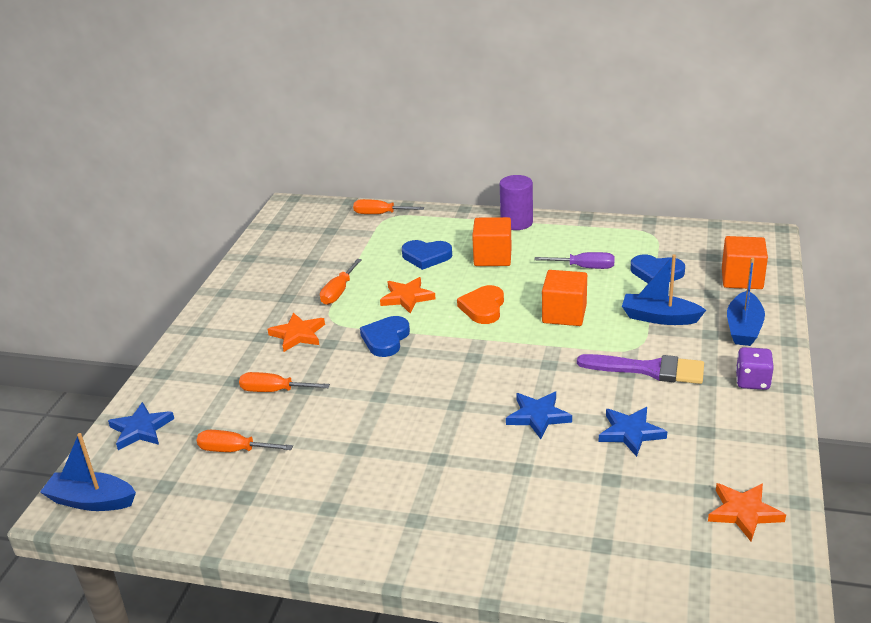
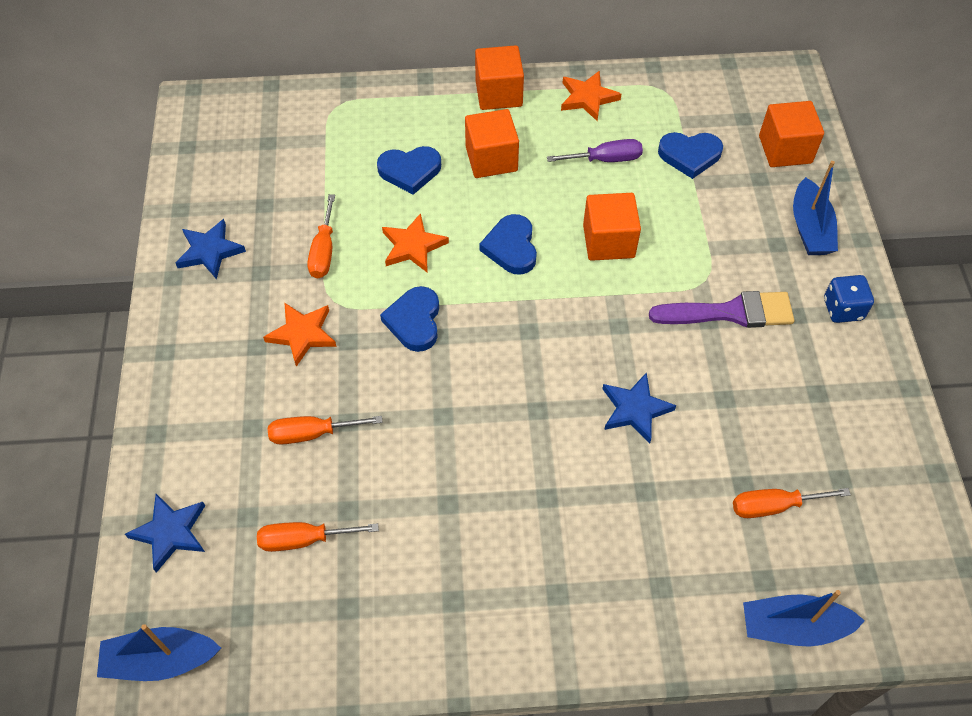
camera: 20 degrees left, 25 degrees up
orange screwdriver [353,199,424,214] -> orange screwdriver moved to [733,488,851,518]
orange heart [457,285,504,324] -> blue heart [480,214,537,275]
purple cylinder [500,175,533,230] -> orange cube [475,45,524,110]
blue star [599,407,667,457] -> blue star moved to [176,219,246,279]
blue boat [622,254,706,325] -> blue boat moved to [743,590,865,647]
orange star [708,483,786,541] -> orange star moved to [561,71,621,121]
purple dice [736,347,774,390] -> blue dice [824,275,874,323]

